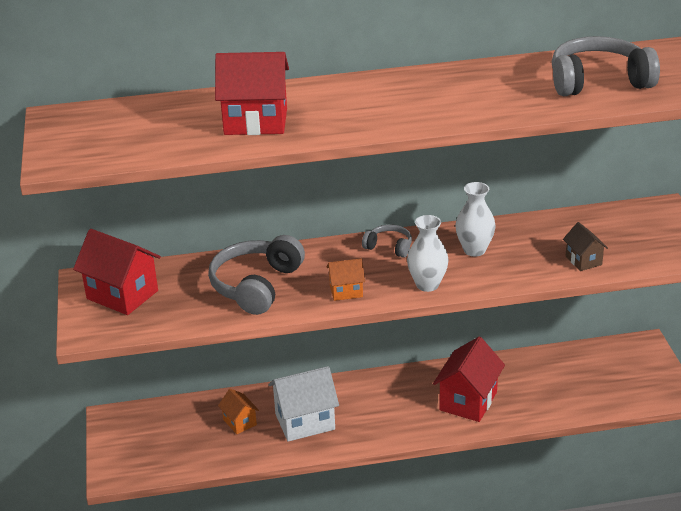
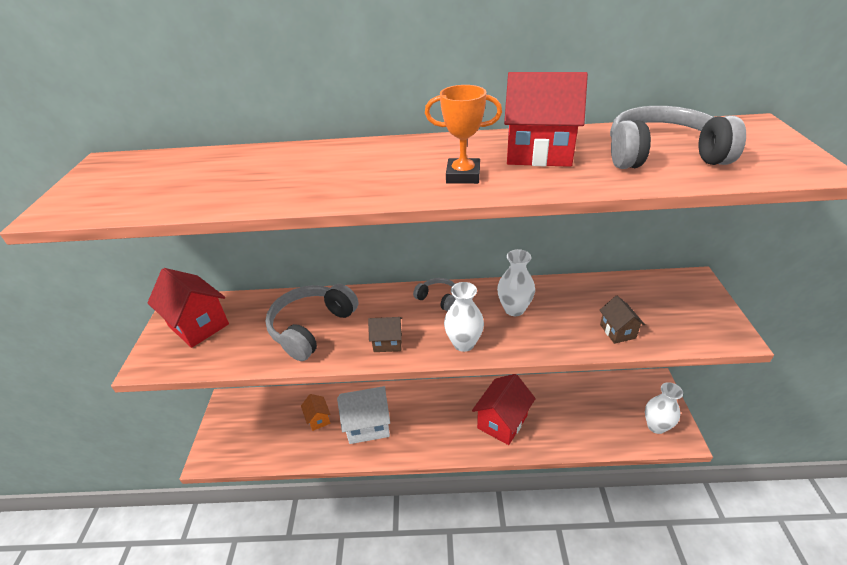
camera: 10 degrees right, 5 degrees up
red house [215,52,289,135] -> red house moved to [504,72,588,167]
orange house [327,258,365,301] -> brown house [368,317,402,352]
none -> orange trophy [425,85,502,184]
none -> white vase [645,382,683,434]

